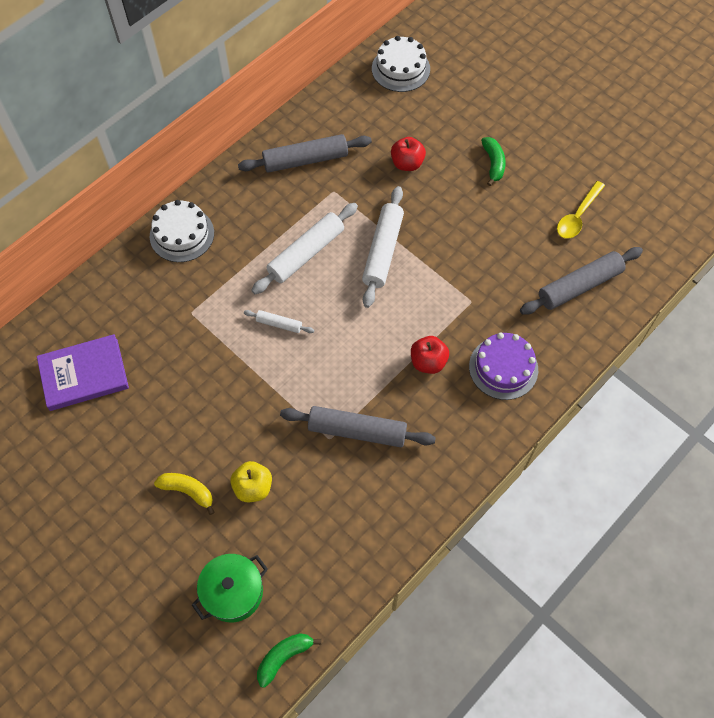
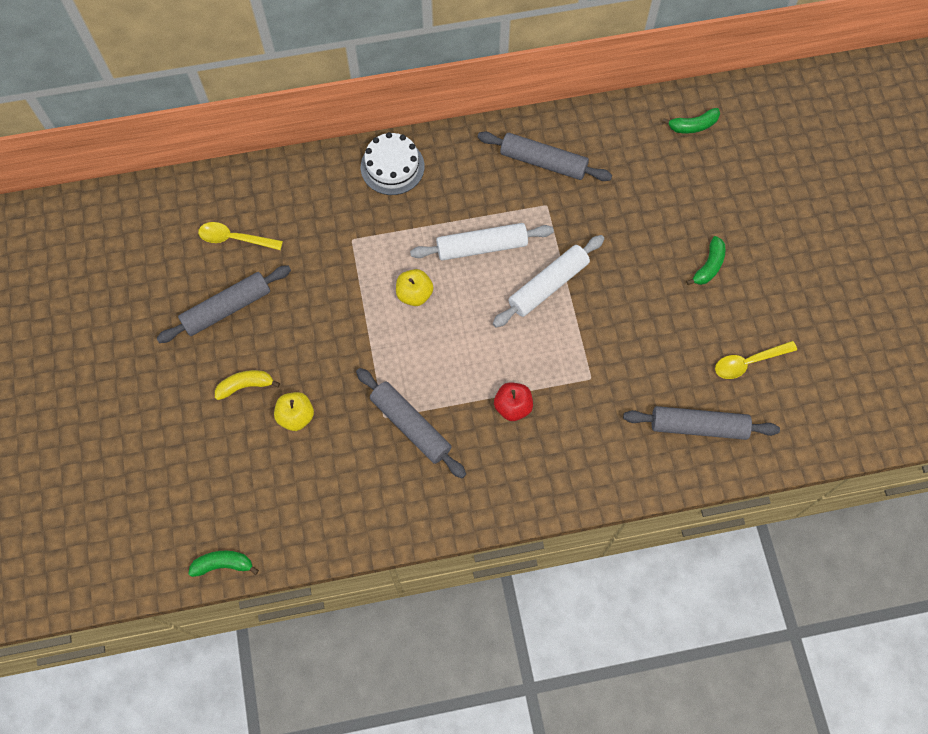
camera: 35 degrees right, 5 degrees up
purple book [37,334,129,411] -> yellow spoon [198,222,283,250]
yellow banana [154,473,215,515] -> yellow banana turned 75 degrees counterclockwise [215,370,280,400]
green pot [192,554,268,622] -> none
white rolling pin [244,310,314,333] -> yellow apple [396,269,433,306]
white cake [372,36,430,92] -> green banana [662,108,720,133]
red apple [391,137,426,171] -> none
purple cake [469,333,538,400] -> none
none -> grey rolling pin [156,265,291,343]

